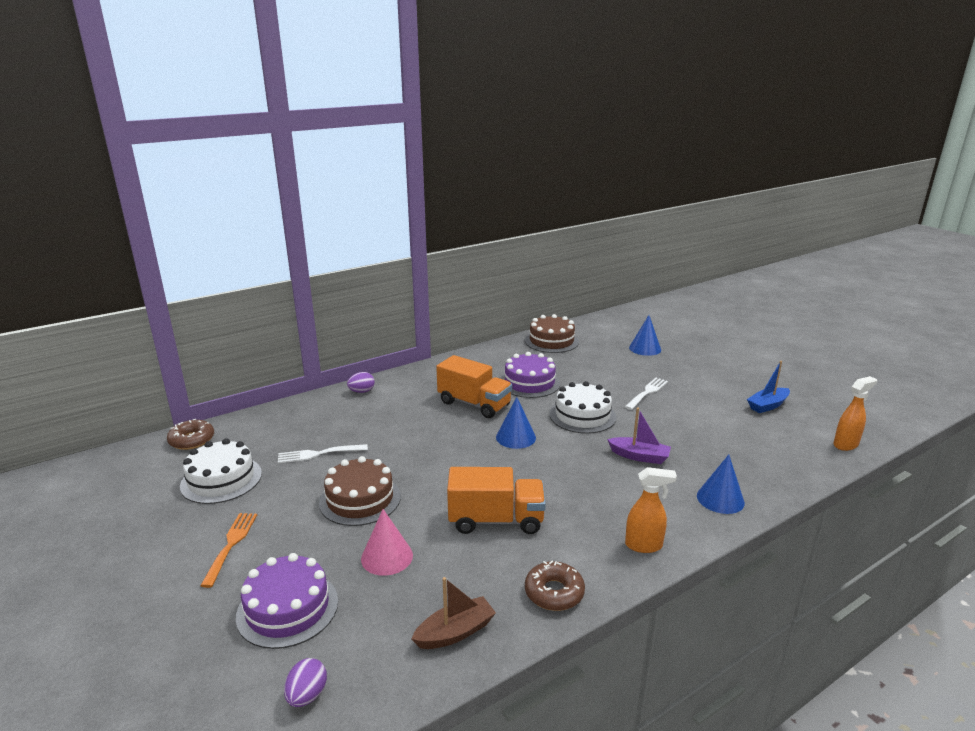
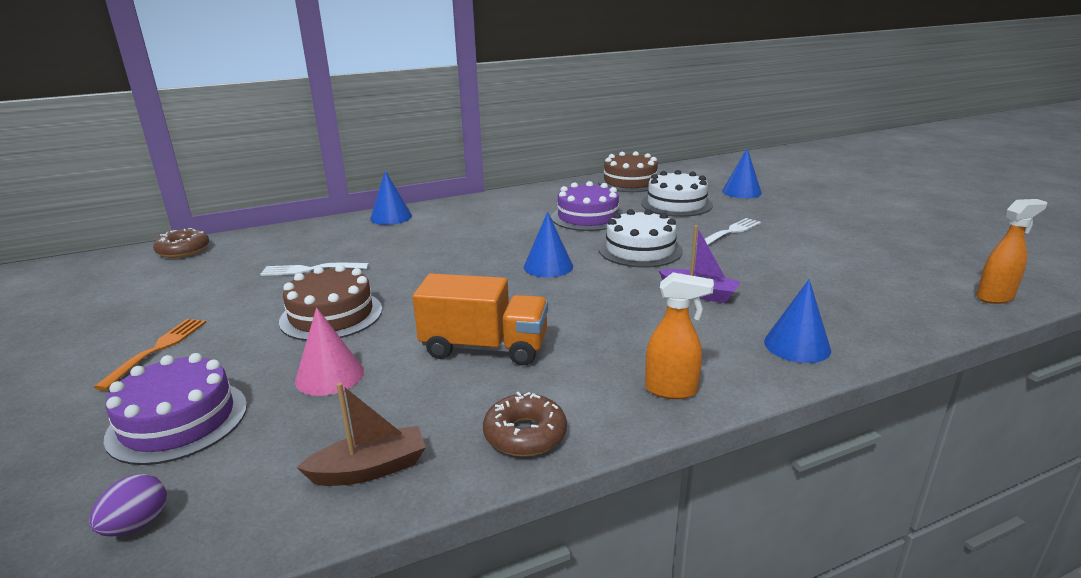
camera: 10 degrees right, 0 degrees up
white cake [180,438,262,504] -> white cake moved to [641,170,713,217]
purple egg [347,372,375,393] -> blue cone [370,171,412,225]
orange truck [436,355,512,418] -> none
blue boat [747,361,790,413] -> none

